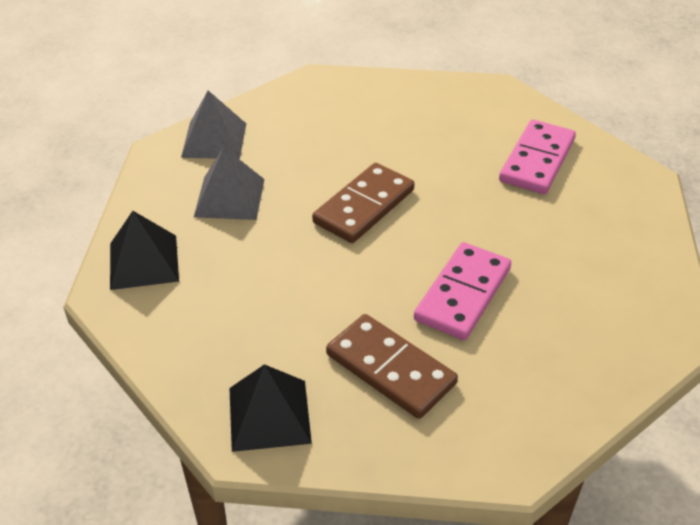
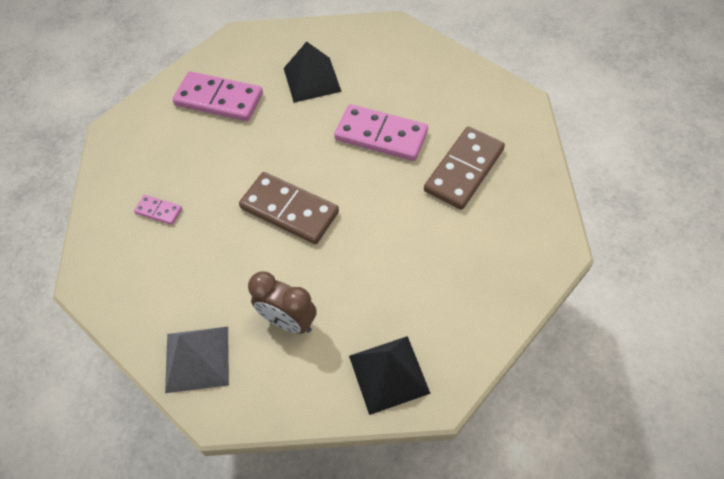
camera: 95 degrees left, 15 degrees up
grey pyramid [194,147,265,220] -> brown clock [248,271,317,334]
black pyramid [229,364,312,452] -> black pyramid moved to [284,41,342,103]
none -> pink domino [134,195,182,225]

